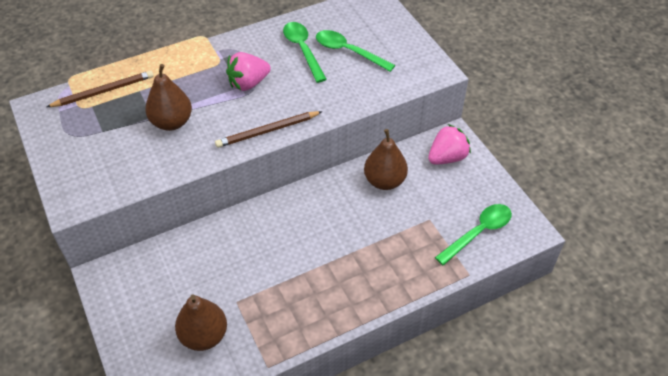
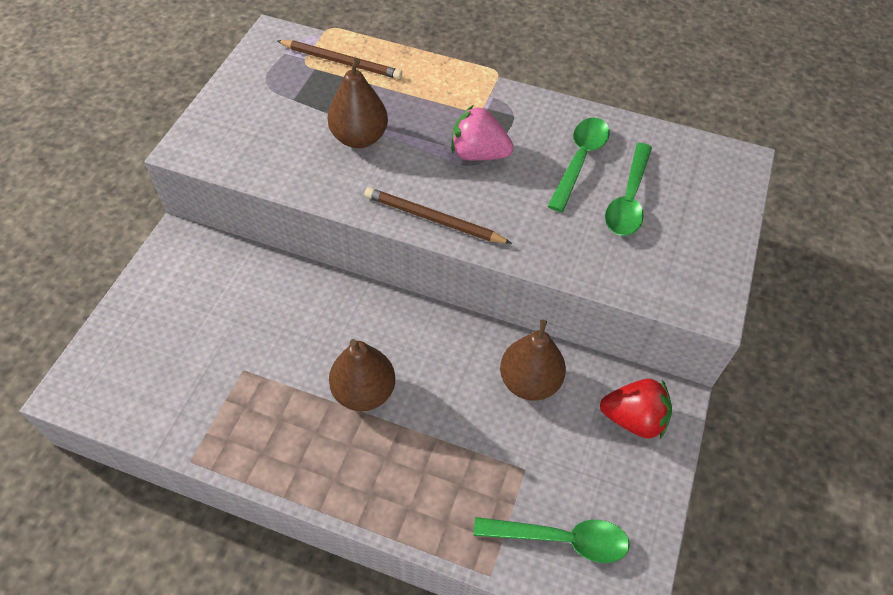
camera: 45 degrees right, 5 degrees up
brown pear [175,294,227,351] -> brown pear moved to [329,339,395,411]
green spoon [316,30,395,72] -> green spoon turned 150 degrees counterclockwise [605,143,652,236]
pink strawberry [428,124,471,165] -> red strawberry [600,379,672,439]

